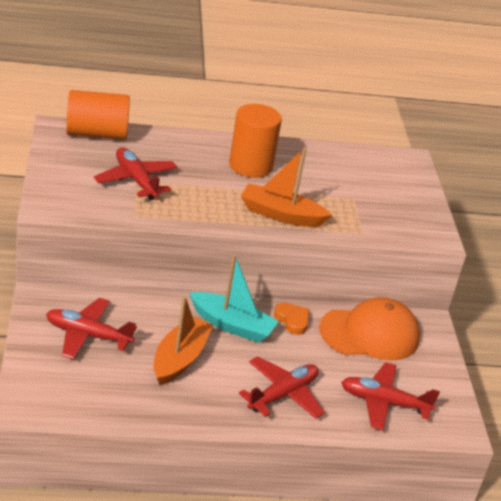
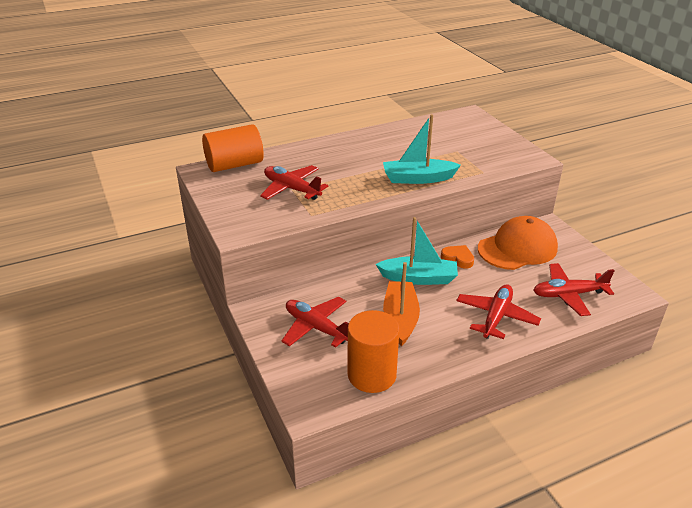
camera: 15 degrees left, 0 degrees up
red plane [46,298,137,359] -> red plane turned 45 degrees clockwise [281,297,349,348]
orange cylinder [229,104,282,178] -> orange cylinder moved to [348,310,400,393]
orange boat [241,148,332,227] -> turquoise boat [383,114,461,184]

